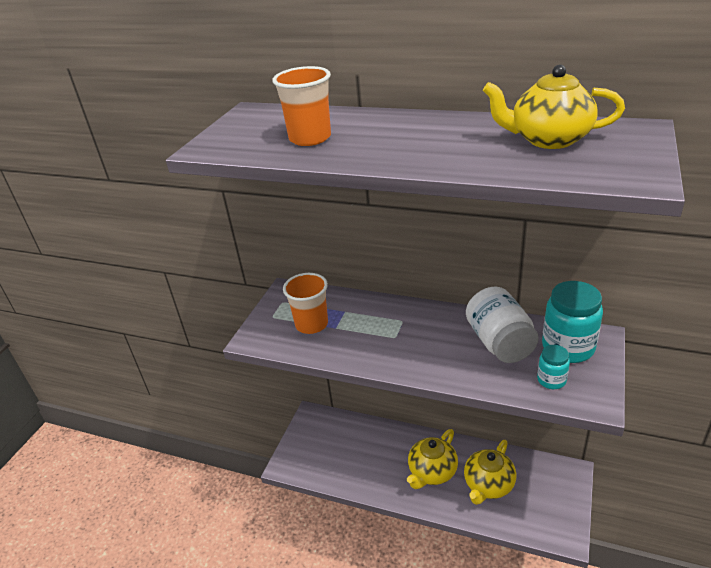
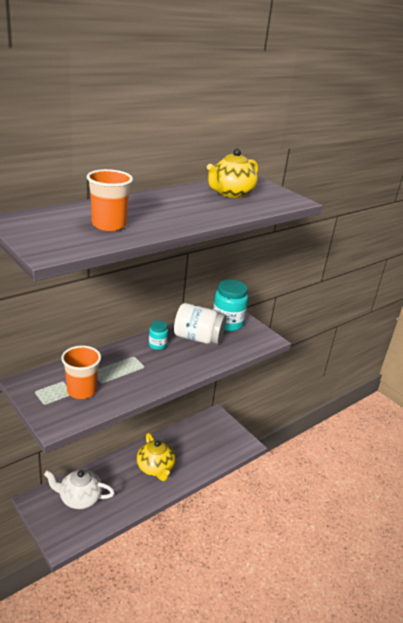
camera: 65 degrees left, 5 degrees down
yellow teapot [464,440,516,505] -> none
turquoise jar [537,345,570,389] -> turquoise jar moved to [149,321,168,350]
none -> white teapot [44,470,115,509]

